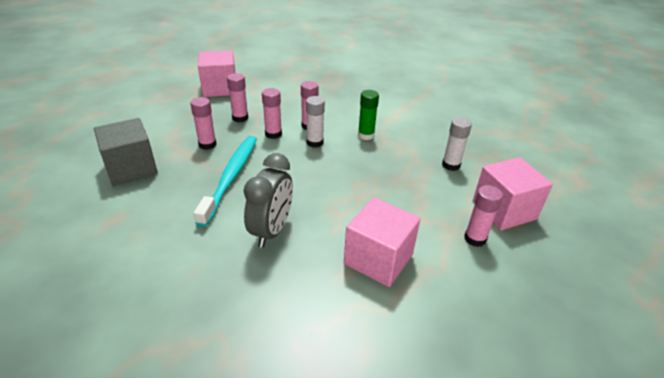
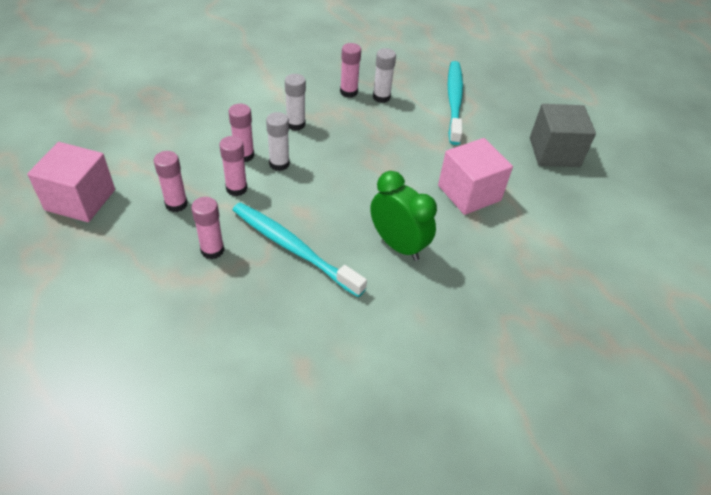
camera: 65 degrees left, 10 degrees up
grey cube [94,118,158,186] -> grey cube moved to [530,104,596,167]
grey clock [244,153,293,248] -> green clock [370,171,437,261]
green glue stick [358,90,379,140] -> white glue stick [285,74,306,131]
pink glue stick [464,185,503,247] -> pink glue stick moved to [340,43,361,98]
pink cube [473,157,553,230] -> turquoise toothbrush [448,61,463,145]

